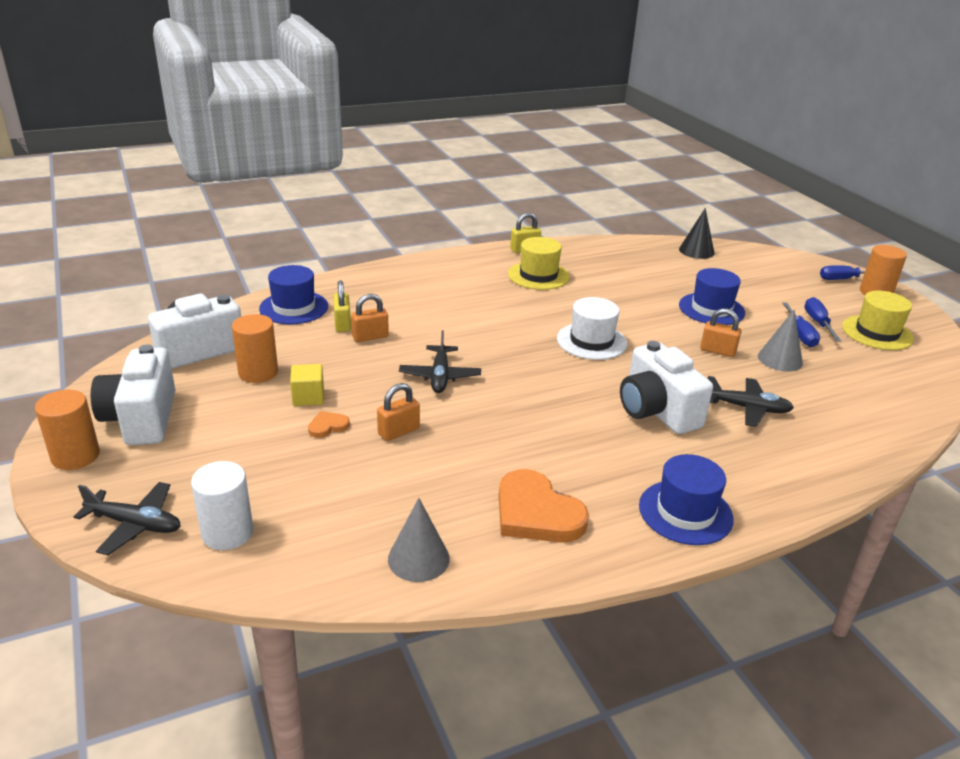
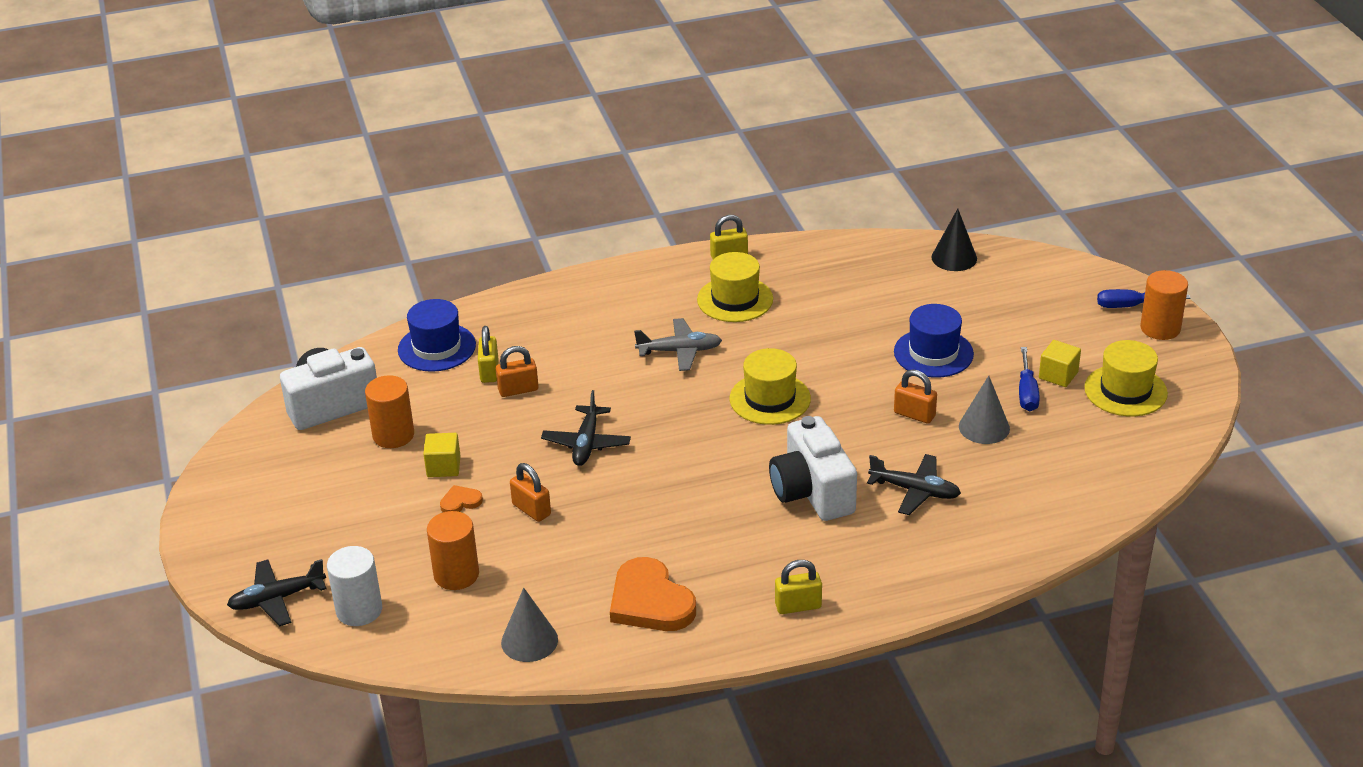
camera: 10 degrees right, 5 degrees up
orange cylinder [35,390,100,470] -> orange cylinder moved to [427,511,479,590]
black plane [74,482,181,555] -> black plane turned 135 degrees clockwise [227,559,326,627]
white camera [91,344,175,445] -> none
orange padlock [377,383,420,441] -> orange padlock turned 75 degrees clockwise [510,463,551,522]
white hat [557,297,627,360] -> yellow hat [729,348,811,425]
blue hat [639,454,734,545] -> yellow padlock [775,560,822,614]
blue screwdriver [805,297,841,342] -> yellow cube [1039,340,1081,387]
none -> grey plane [634,318,722,371]

